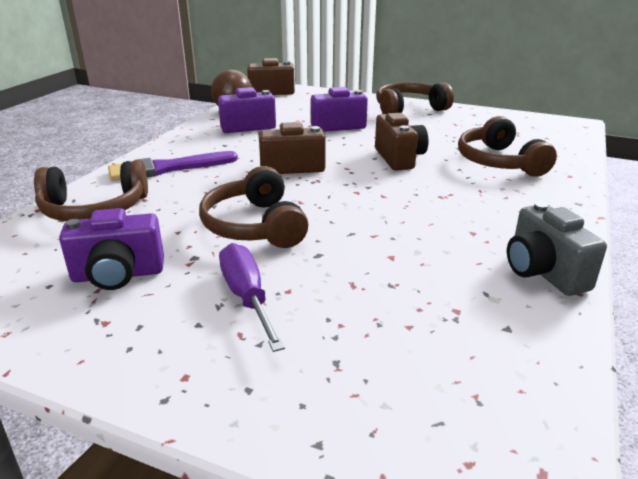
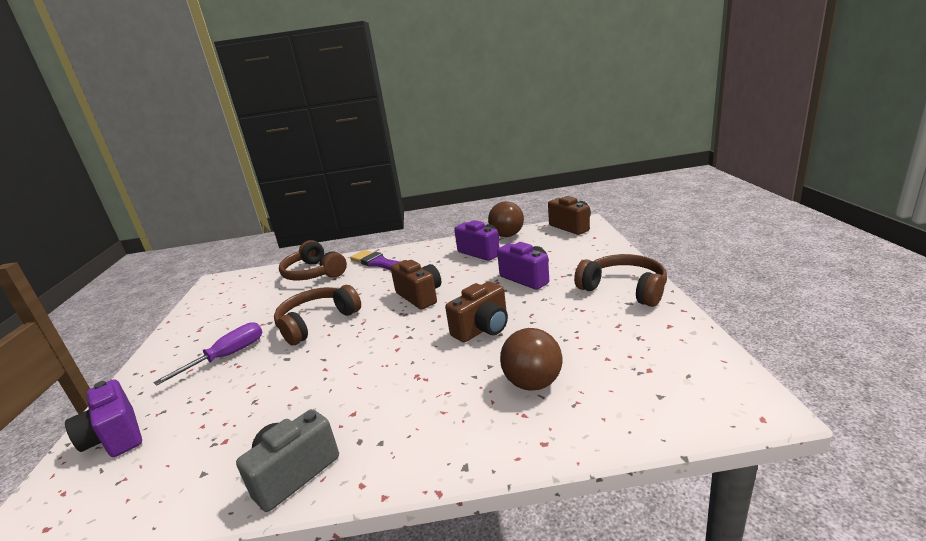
camera: 65 degrees right, 5 degrees down
purple camera [59,208,164,290] -> purple camera moved to [65,379,142,457]
brown headphones [458,116,557,176] -> brown ball [500,328,562,391]

